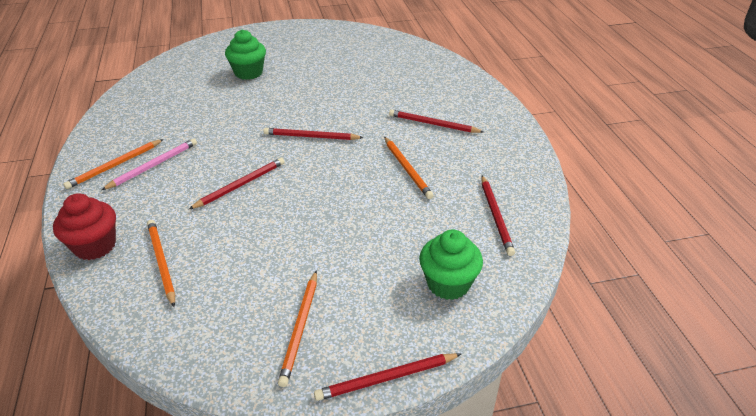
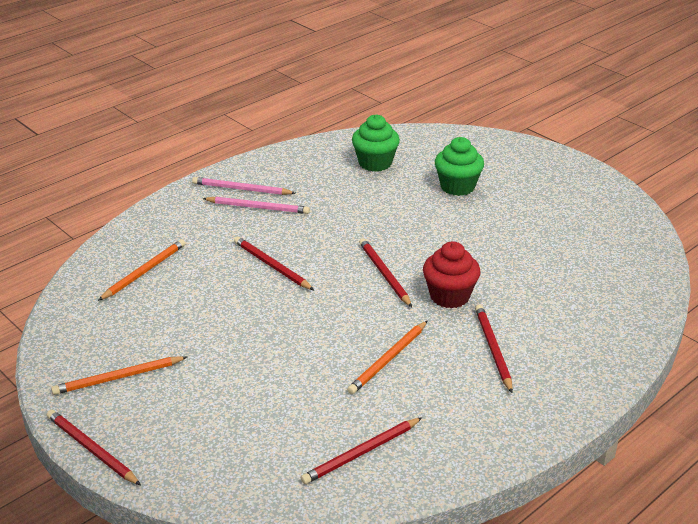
camera: 60 degrees right, 5 degrees down
red cupcake [53,193,116,260] -> red cupcake moved to [423,241,480,308]
orange pencil [63,139,164,189] -> pink pencil [192,177,295,195]
red pencil [188,158,285,210] -> red pencil turned 150 degrees counterclockwise [234,236,314,290]
green cupcake [419,230,483,300] -> green cupcake moved to [352,114,400,172]

